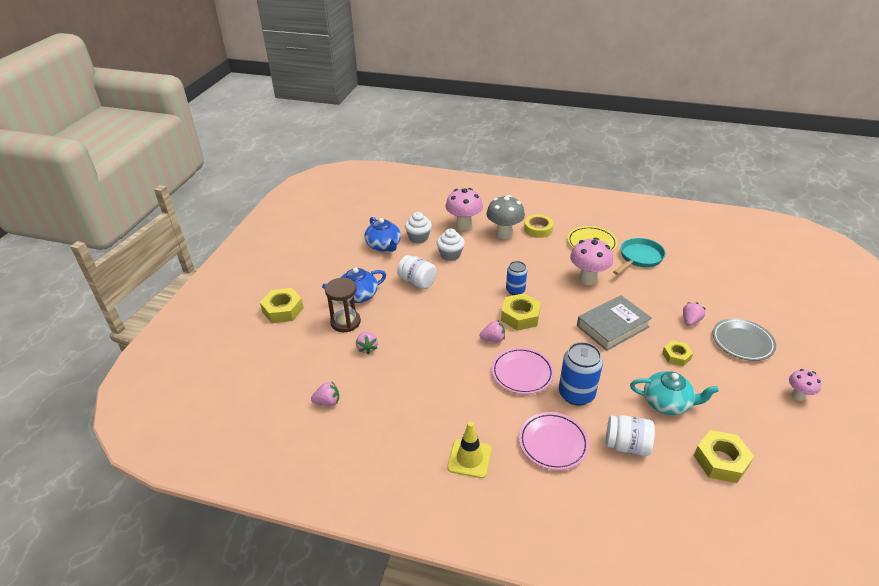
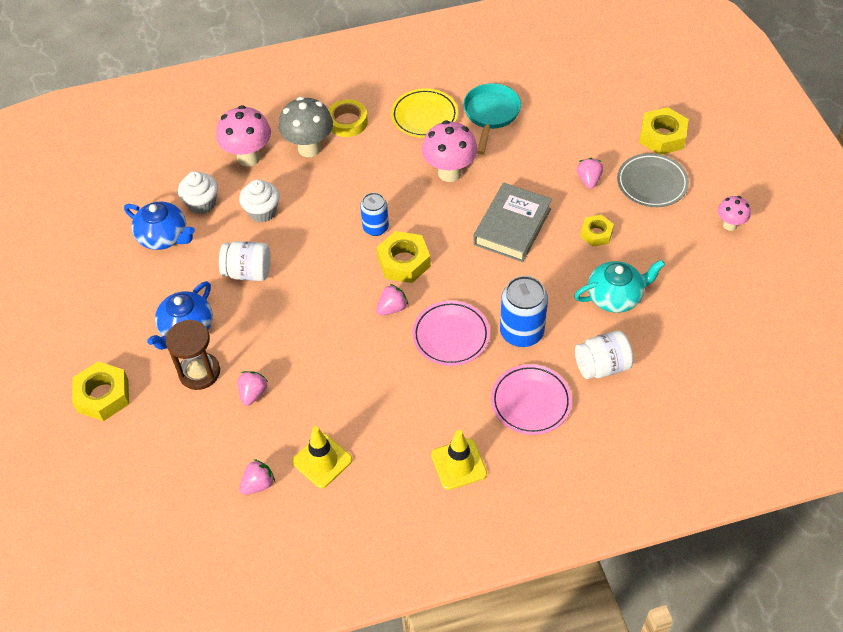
camera: 30 degrees left, 15 degrees up
pink strawberry [356,332,378,354] -> pink strawberry turned 120 degrees counterclockwise [238,371,268,406]
yellow nut [694,430,754,483] -> yellow nut moved to [639,107,689,155]
none -> yellow traffic cone [292,426,352,488]

